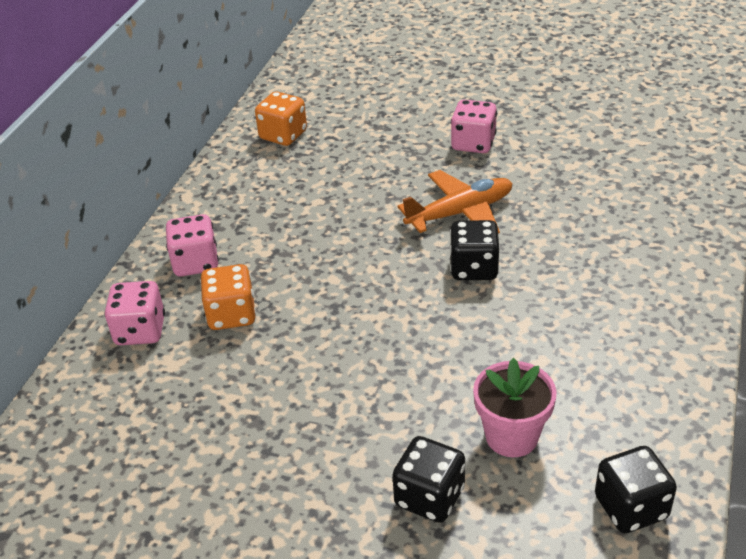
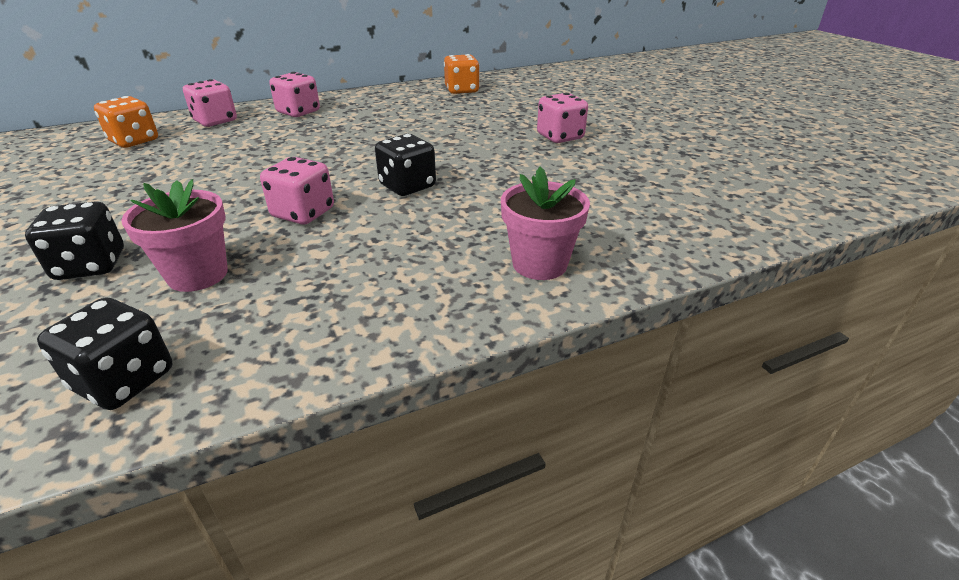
camera: 45 degrees right, 5 degrees down
orange dice [200,264,256,330] -> orange dice moved to [94,96,158,148]
orange plane [398,170,512,234] -> none
none -> pink dice [260,157,334,225]
none -> pink flower pot [501,167,590,280]

